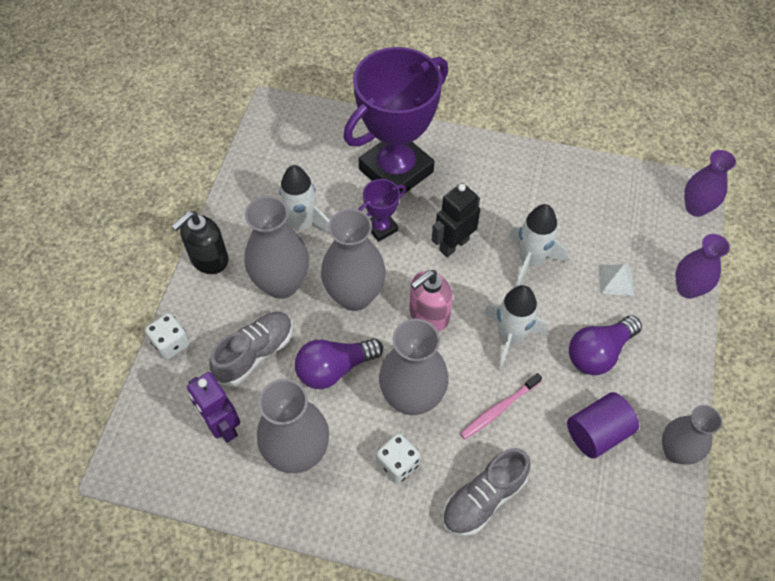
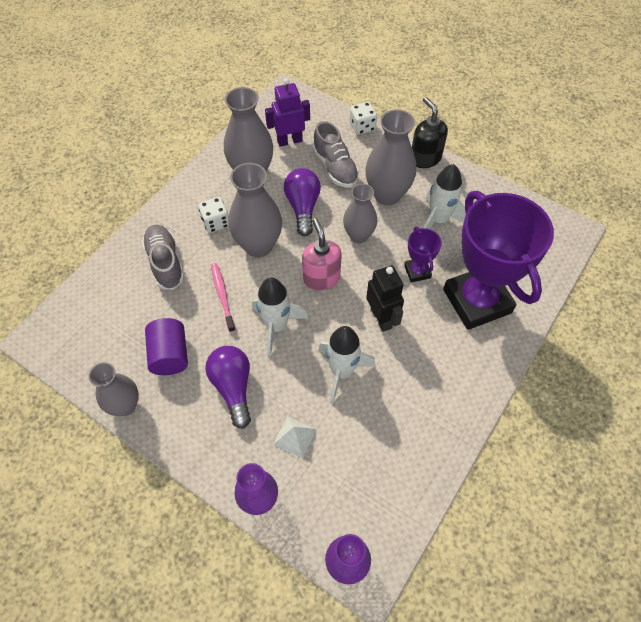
camera: 110 degrees right, 0 degrees up
grey vase [321,209,386,311] -> grey vase [343,184,377,243], size x0.66

